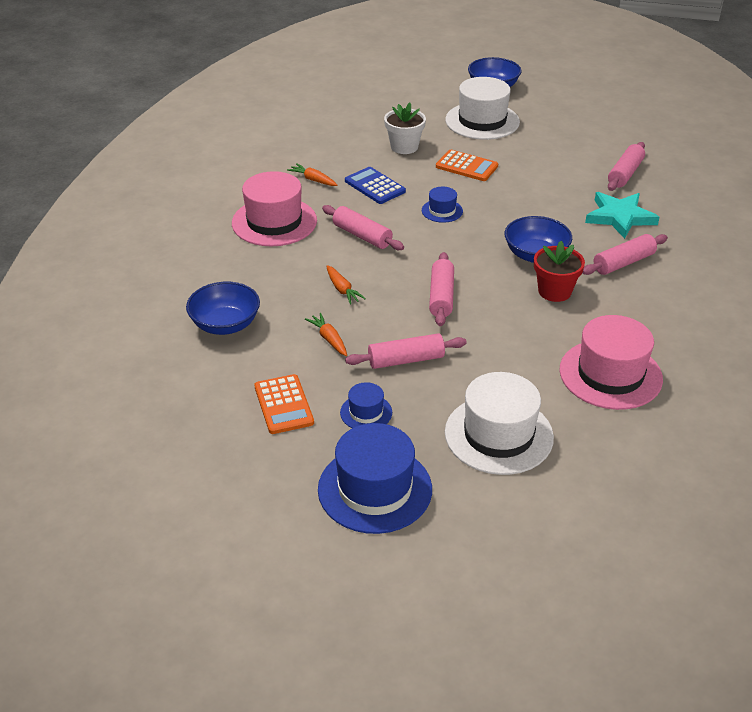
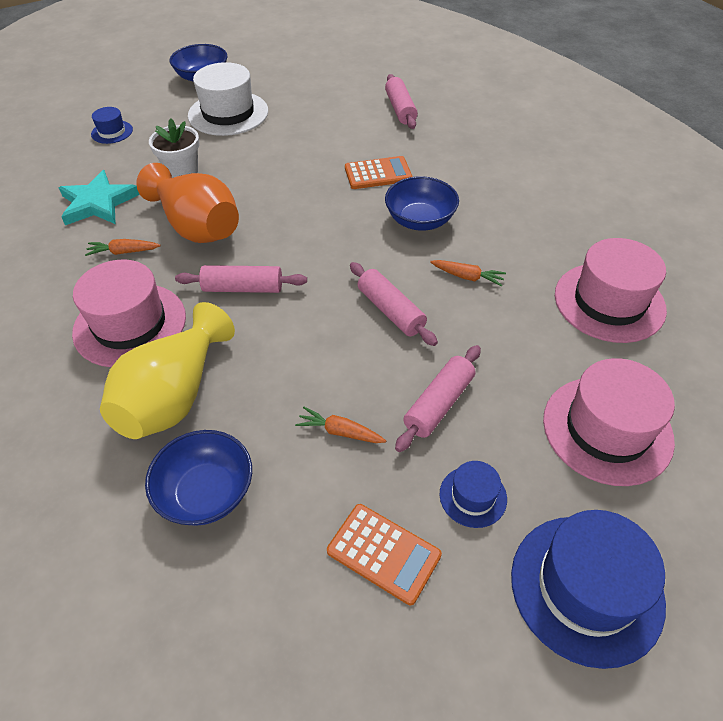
camera: 40 degrees left, 10 degrees up
orange carrot [327,265,366,304] -> orange carrot moved to [430,260,506,287]
blue calculator [345,167,406,204] -> orange vase [136,163,239,243]
blue hat [422,187,463,223] -> blue hat moved to [91,107,133,144]
orange calculator [436,150,498,181] -> orange calculator moved to [345,156,413,189]
white hat [445,372,554,475] -> pink hat [543,358,675,486]
red flower pot [534,241,585,302] -> none
pink rolling pin [582,234,668,275] -> none
turquoise star [585,192,659,239] -> turquoise star moved to [59,170,140,225]
none -> yellow vase [100,302,235,439]

